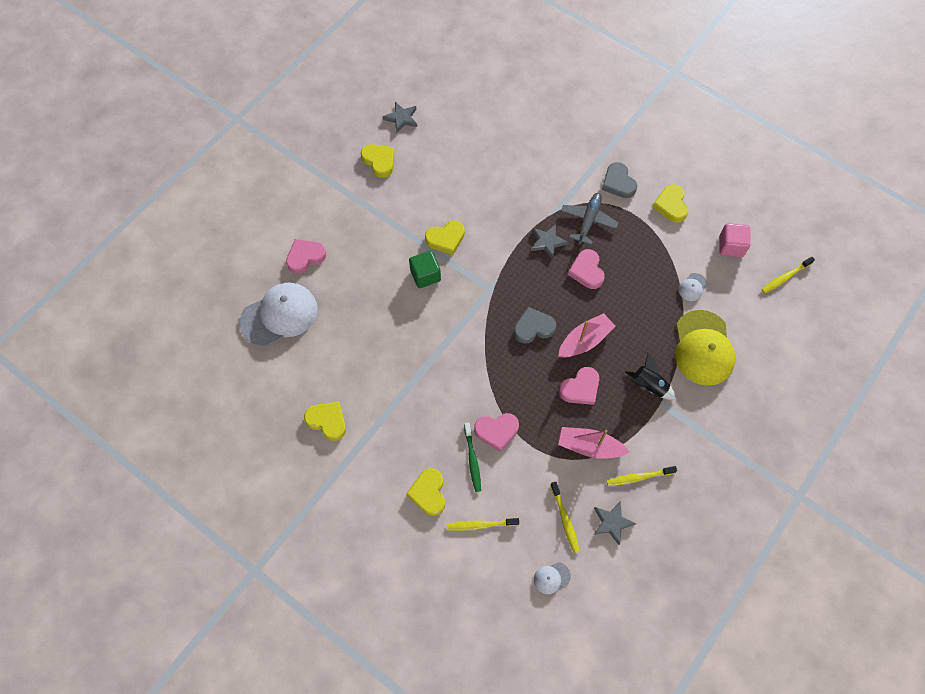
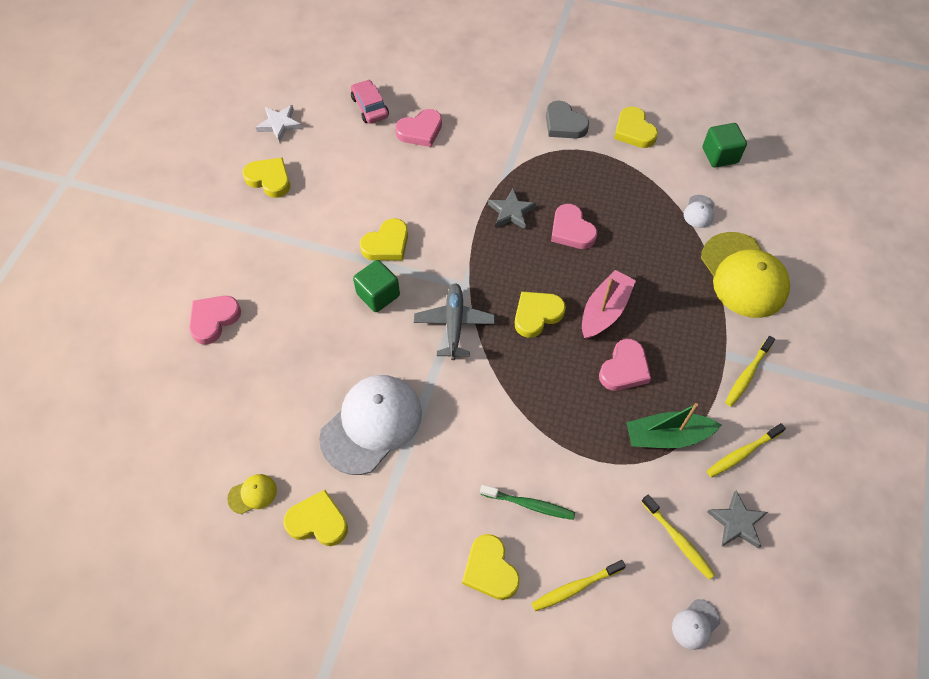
camera: 20 degrees left, 5 degrees down
white cap [239,282,318,347] -> white cap moved to [319,375,422,475]
grey star [383,102,417,133] -> white star [256,105,302,143]
green toothbrush [464,423,481,492] -> green toothbrush turned 45 degrees counterclockwise [480,485,575,520]
pink heart [474,413,519,452] -> pink heart moved to [395,109,442,147]
grey heart [514,307,556,343] -> yellow heart [515,291,566,338]
pink boat [558,427,629,459] -> green boat [626,403,721,448]
grey plane [561,193,619,245] -> grey plane moved to [414,283,495,360]
black rocket [625,353,676,400] -> none
pink cube [719,223,751,257] -> green cube [703,123,747,168]
yellow toothbrush [761,256,815,293] -> yellow toothbrush moved to [725,336,775,407]
none -> yellow cap [227,474,277,514]
none -> pink car [351,79,389,124]

